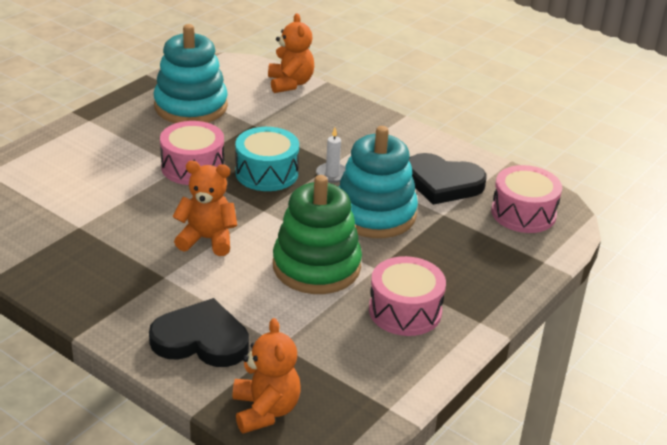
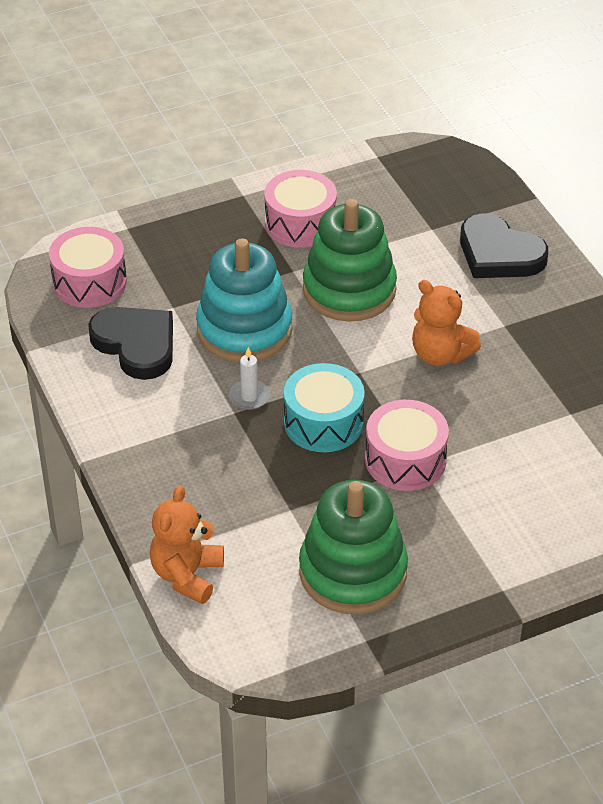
camera: 150 degrees left, 10 degrees up
turquoise stacking toy [154,24,228,123] -> green stacking toy [299,480,408,614]
orange teddy bear [233,318,301,434] -> none

